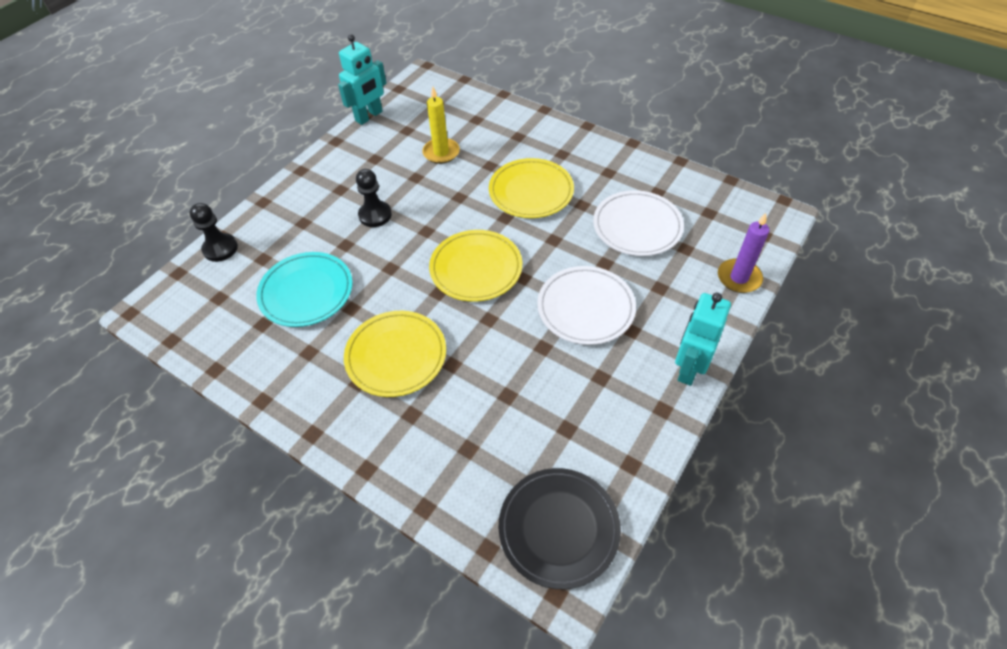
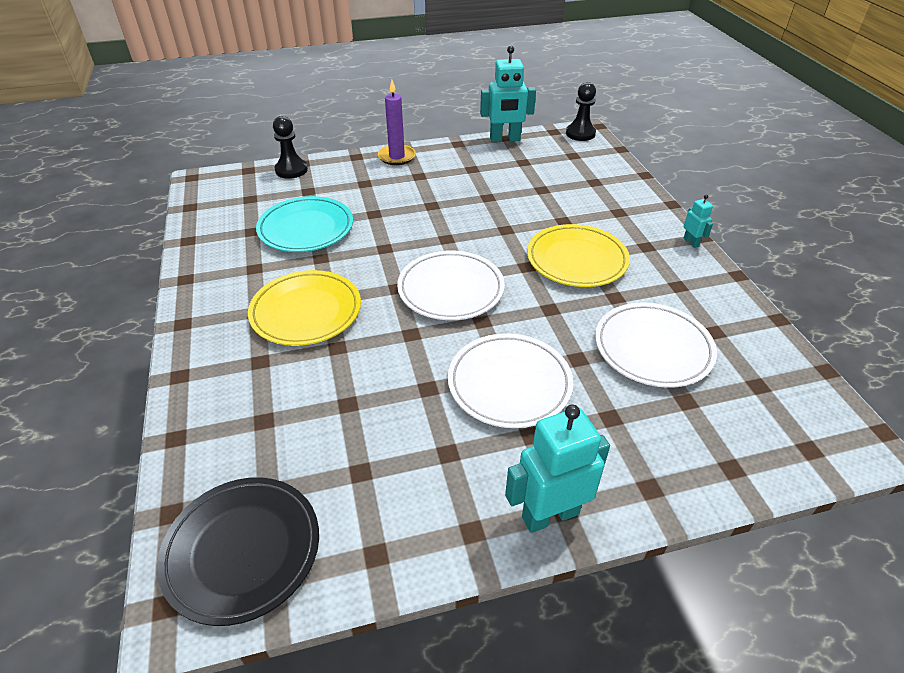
camera: 40 degrees right, 10 degrees down
black pawn [356,169,392,227] -> black pawn moved to [566,82,596,141]
yellow candle [422,87,460,164] -> none
yellow plate [429,230,522,302] -> white plate [397,251,505,320]
purple candle [718,213,769,293] -> purple candle moved to [378,80,416,165]
none -> turquoise robot [683,195,713,248]

